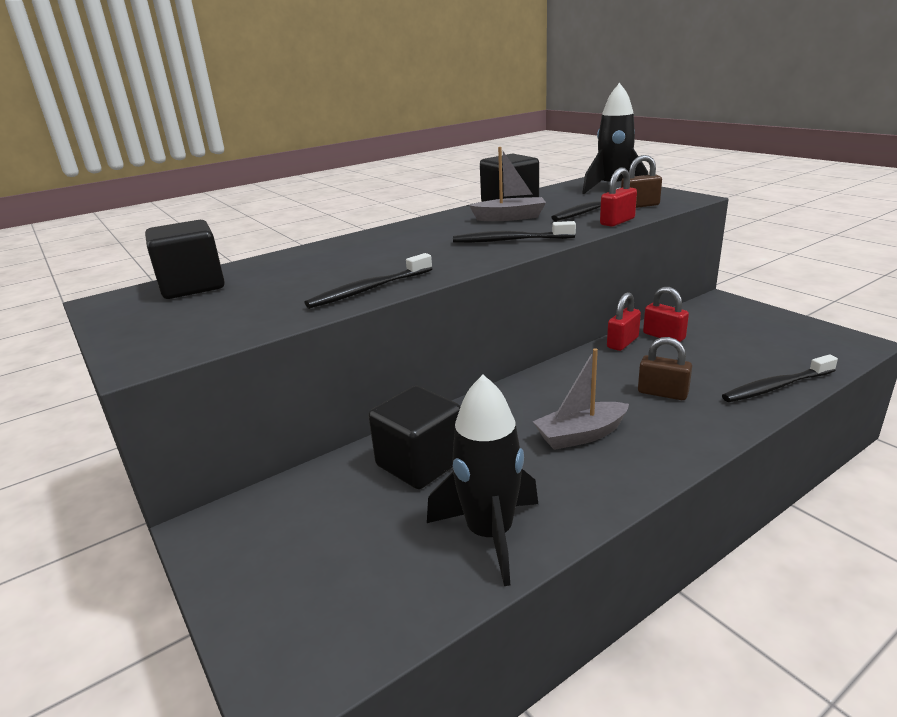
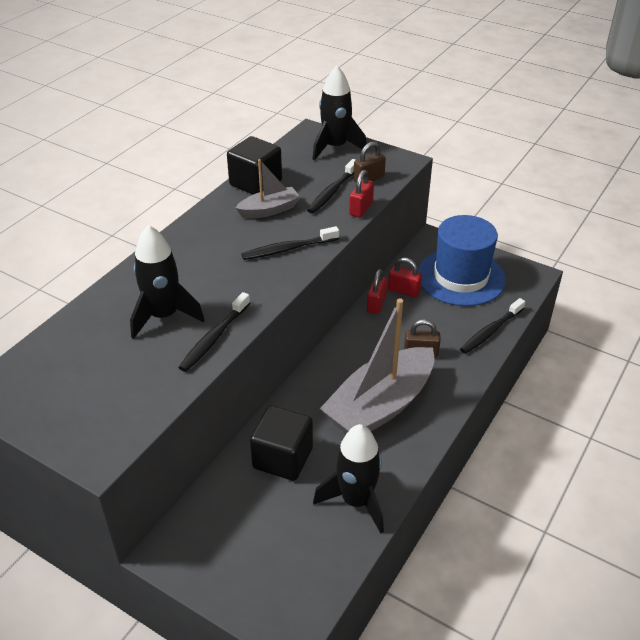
camera: 25 degrees left, 15 degrees up
black cube [145,220,225,299] -> none
grey boat [533,348,629,450] -> grey boat [320,298,434,434], size x1.96
none -> black rocket [130,225,204,339]
none -> blue hat [418,215,506,306]

